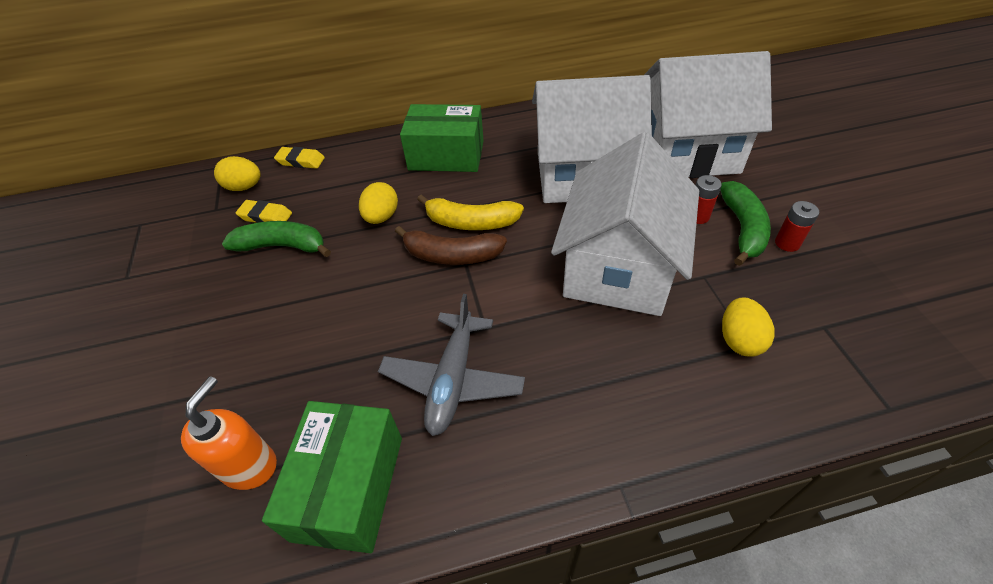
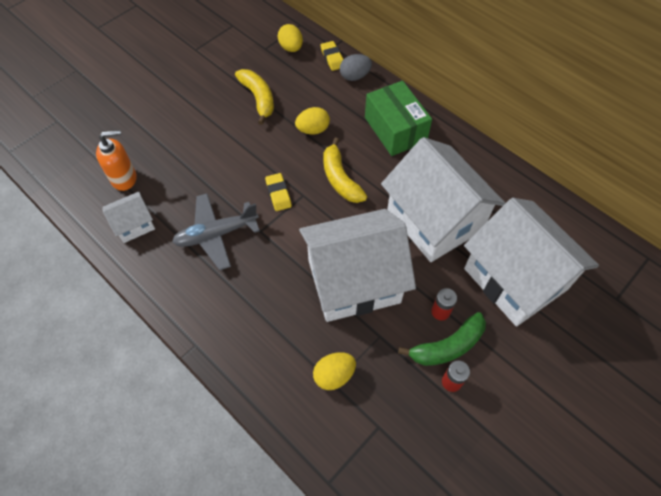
camera: 55 degrees right, 10 degrees up
green banana [222,221,331,257] -> yellow banana [235,69,274,125]
yellow eraser [236,200,292,223] -> yellow eraser moved to [265,173,292,211]
green box [262,401,402,553] -> white house [102,191,155,243]
brown banana [395,226,507,265] -> none
none -> grey egg [340,54,372,81]

